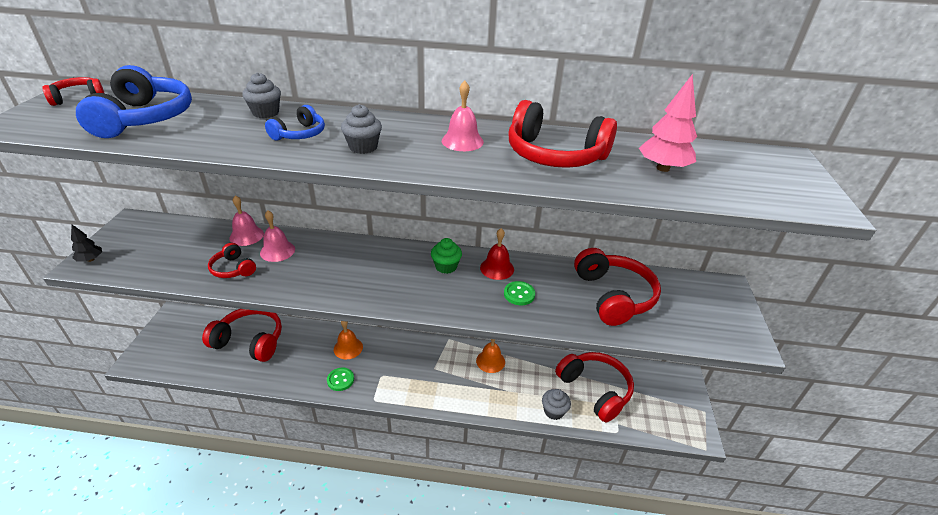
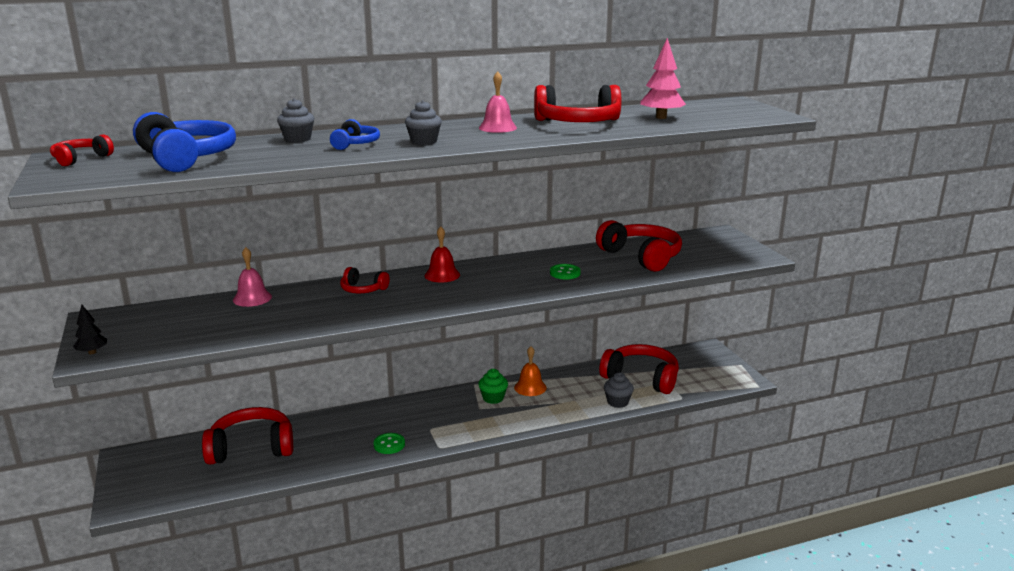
camera: 25 degrees left, 15 degrees down
red headphones [208,243,256,278] -> red headphones moved to [340,267,390,293]
pink bell [260,210,295,262] -> none
orange bell [334,321,363,359] -> none
green cupcake [431,238,462,274] -> green cupcake moved to [478,369,508,404]
red bell [480,228,514,280] -> red bell moved to [425,226,460,283]

